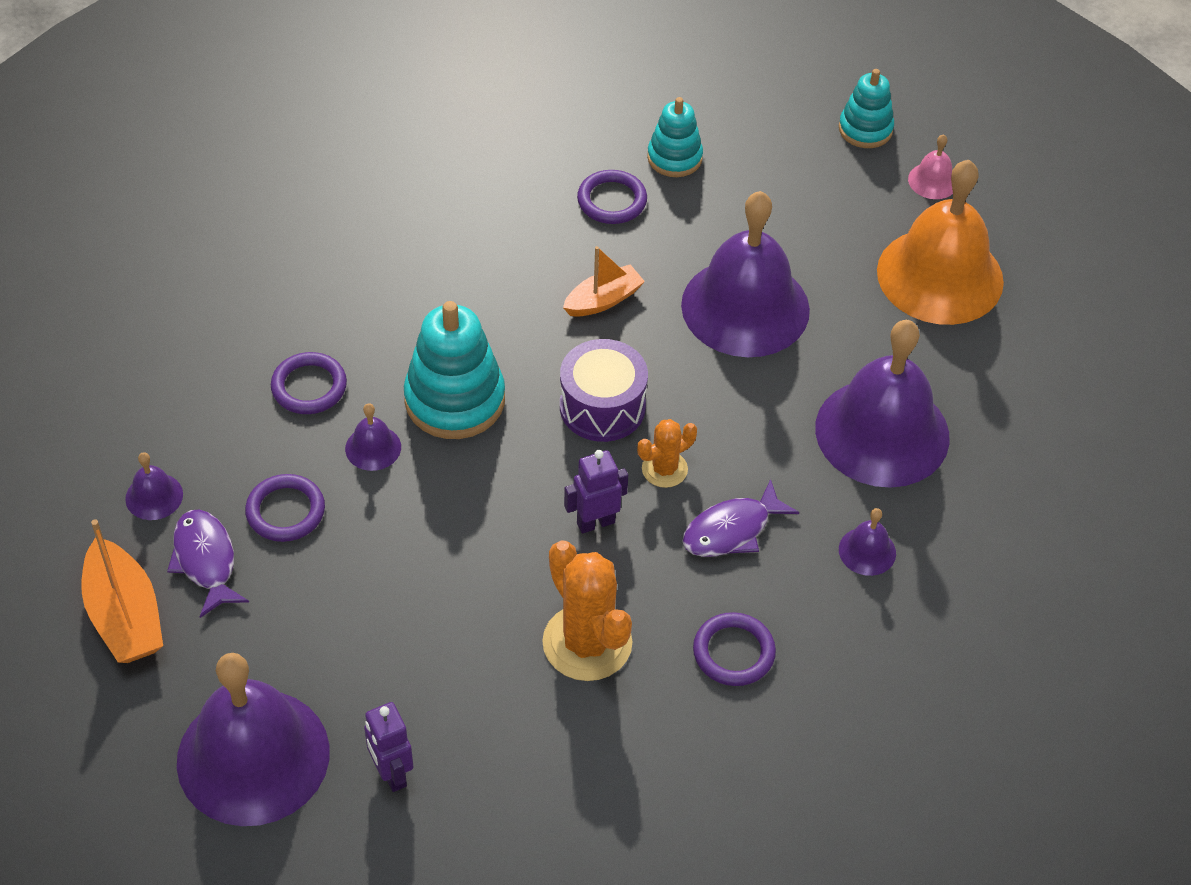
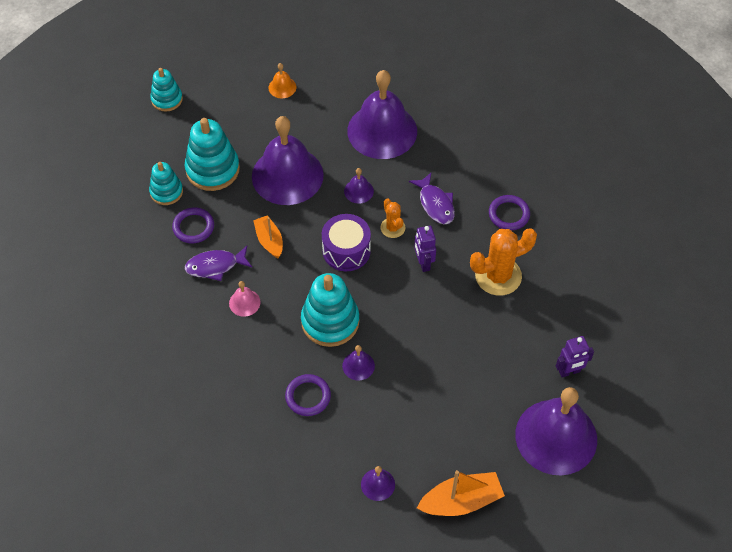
camera: 80 degrees left, 5 degrees up
purple fish [167,509,249,618] -> purple fish moved to [185,246,252,281]
purple ring [245,474,325,542] -> none
purple bell [839,508,896,576] -> purple bell moved to [344,168,374,203]
orange bell [877,160,1004,325] -> orange bell [268,63,296,98], size x0.41
pink bell [908,134,953,199] -> pink bell moved to [229,281,261,317]
none -> turquoise stacking toy [185,118,240,191]

